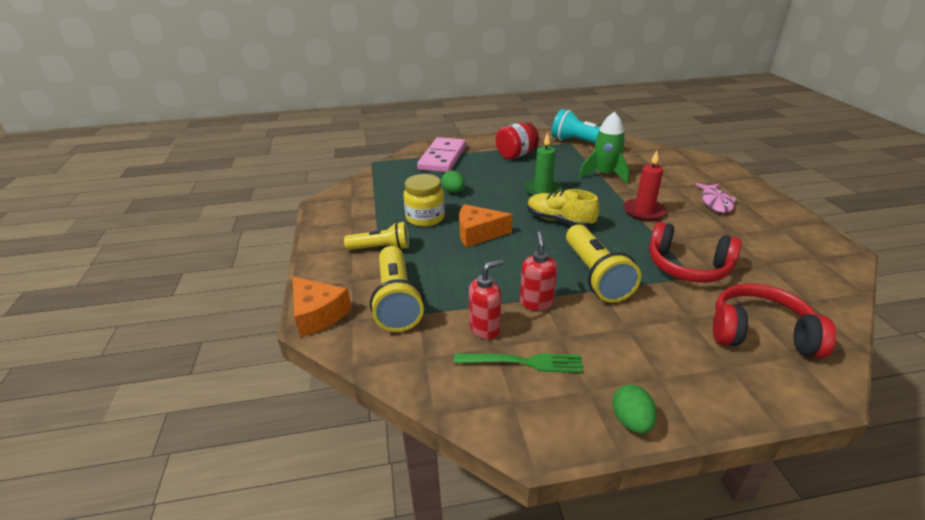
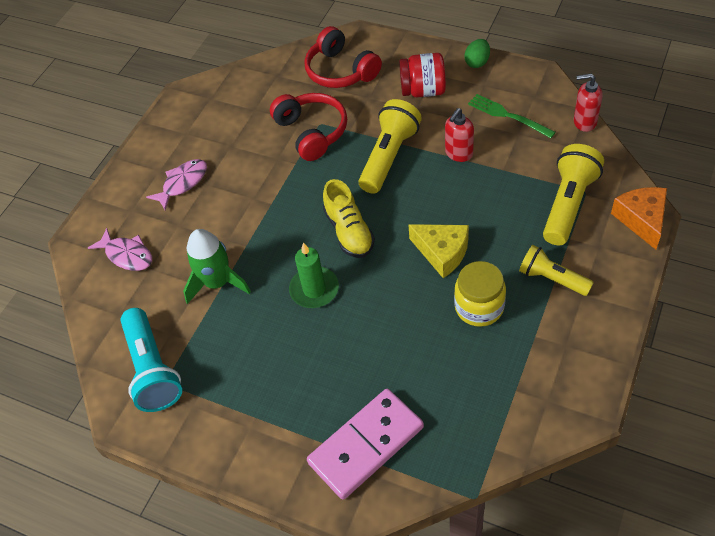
camera: 140 degrees left, 20 degrees up
green egg [441,170,465,193] -> none
orange cheese [459,204,513,248] -> yellow cheese [408,224,469,278]
red soap dispenser [469,259,504,339] -> red soap dispenser moved to [574,73,602,132]
red jar [496,122,539,160] -> red jar moved to [399,53,446,97]
red candle [623,150,667,221] -> none
none -> pink fish [88,228,152,271]

